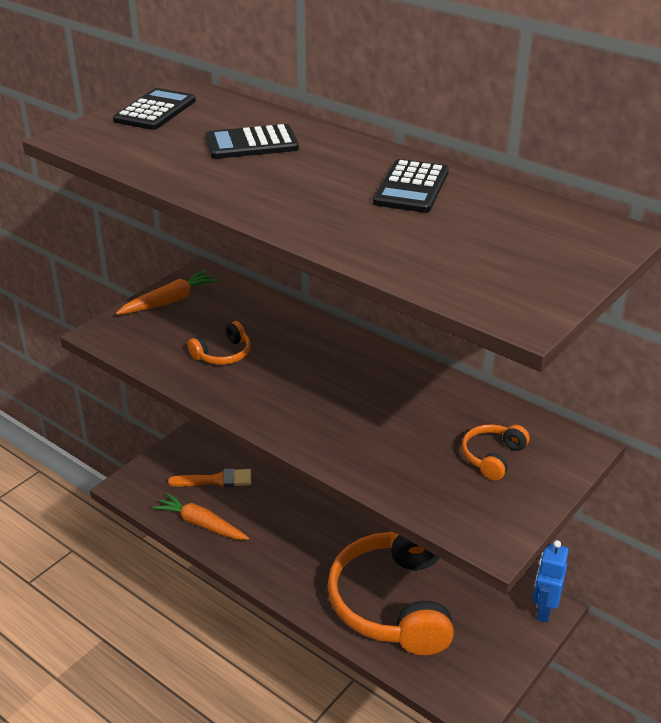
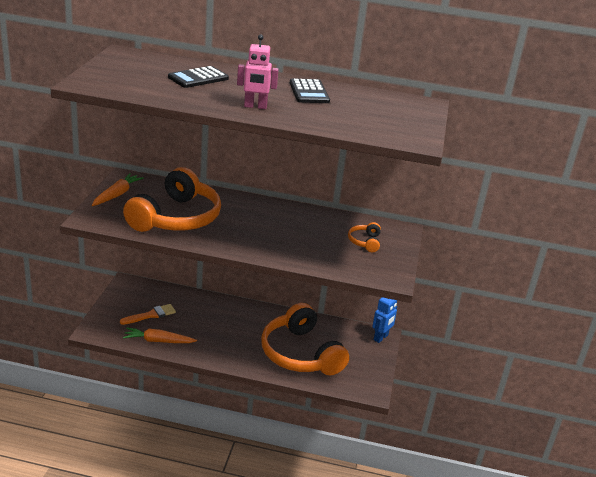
camera: 30 degrees left, 5 degrees down
black calculator [113,88,196,130] -> none
orange headphones [187,321,251,365] -> orange headphones [123,167,221,232], size x2.40
blue robot [533,540,569,623] -> blue robot turned 135 degrees counterclockwise [372,297,397,343]
none -> pink robot [237,34,279,109]

